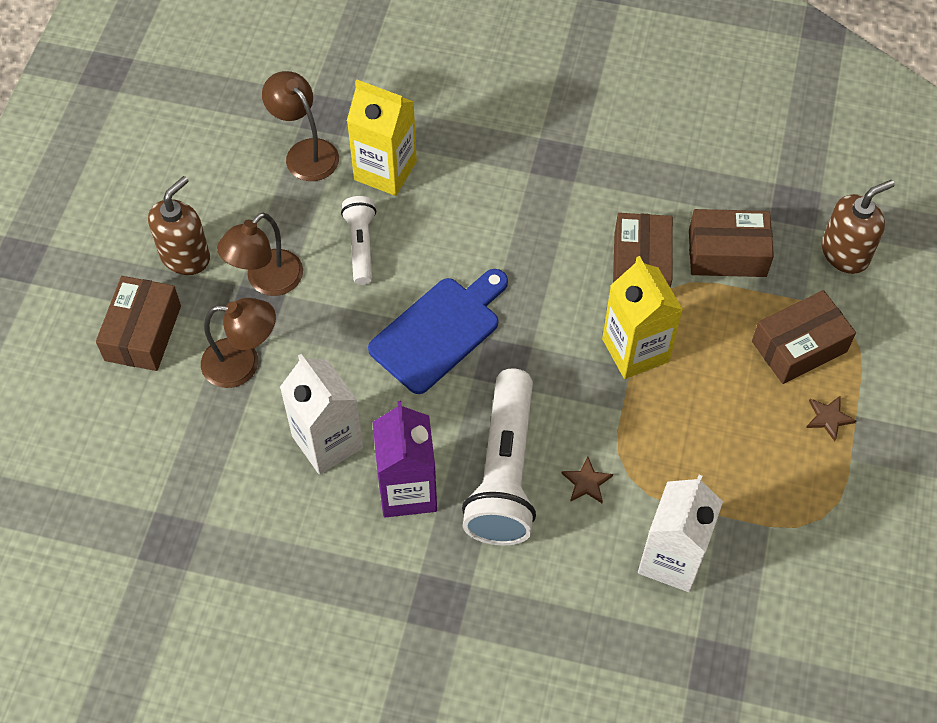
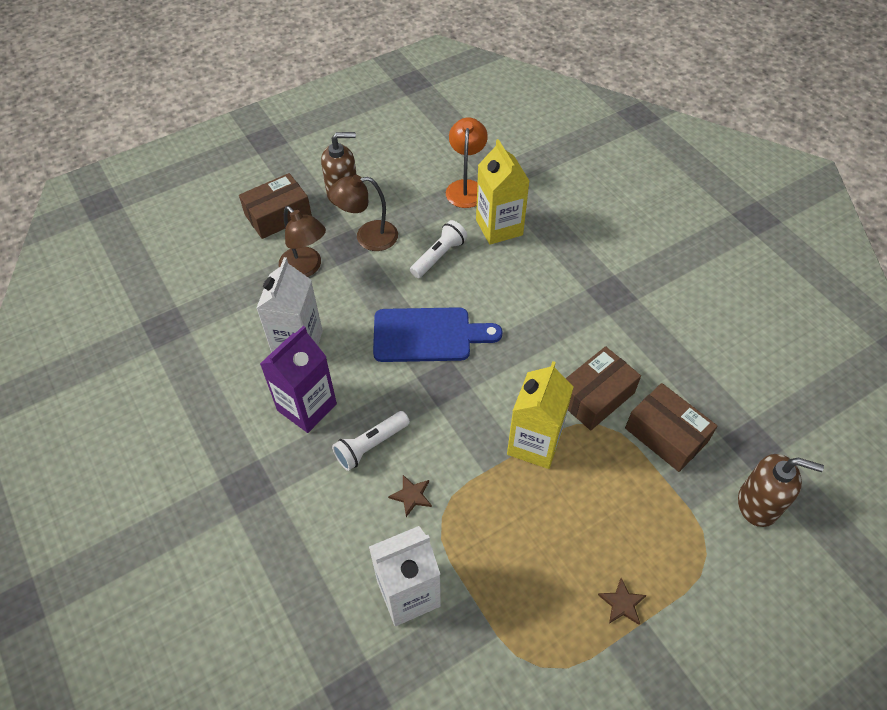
camera: 45 degrees right, 5 degrees down
brown lamp [262,71,339,181] -> orange lamp [446,117,488,208]
white flashlight [462,368,536,545] -> white flashlight [332,411,410,471], size x0.54
brown box [752,290,856,384] -> none

